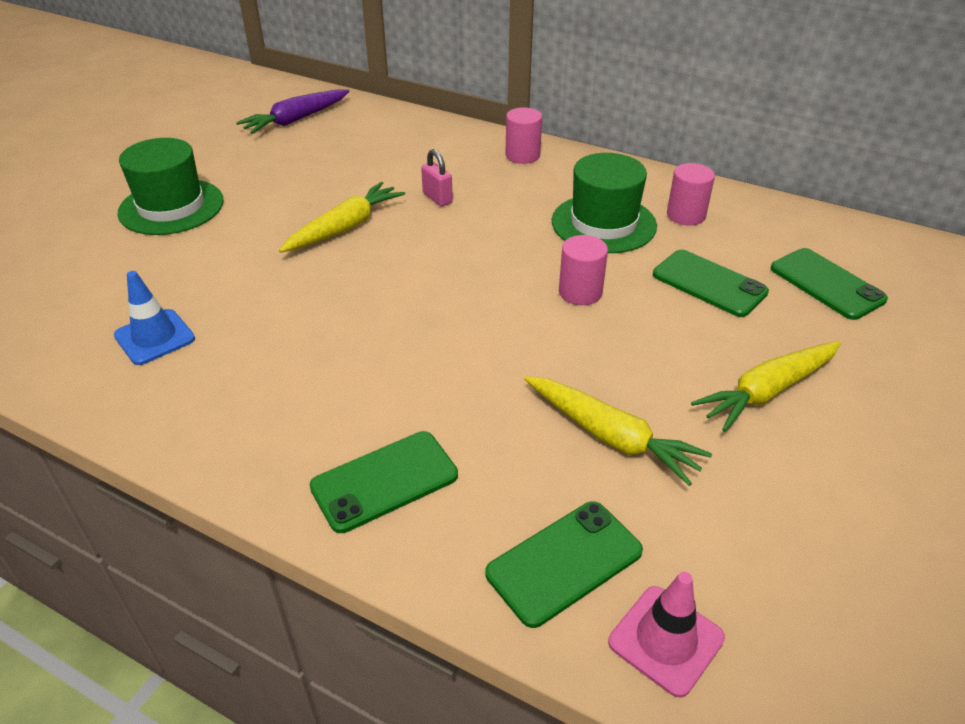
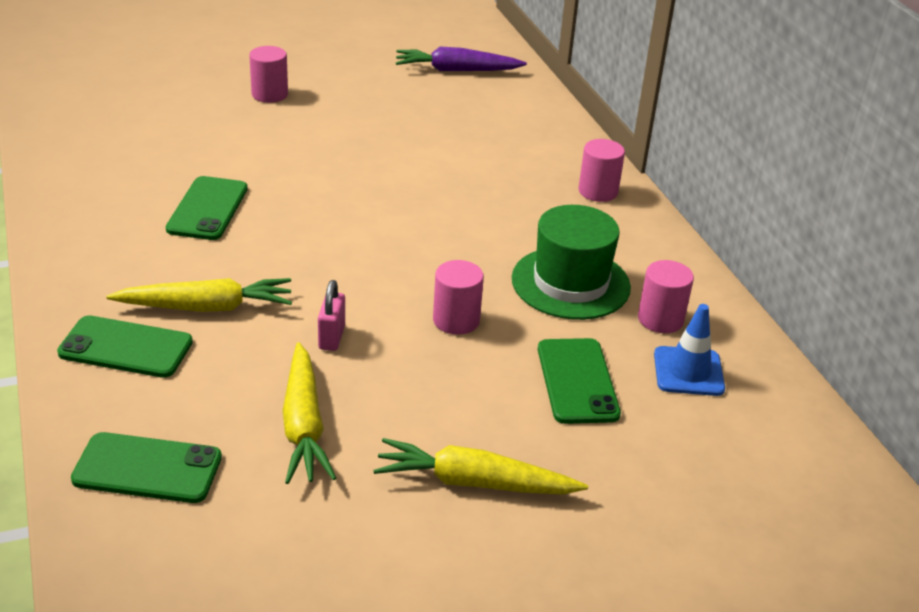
camera: 40 degrees right, 5 degrees down
blue traffic cone [114,271,195,365] -> blue traffic cone moved to [654,304,725,396]
green hat [118,138,224,235] -> pink cylinder [249,46,288,103]
yellow carrot [279,182,405,253] -> yellow carrot moved to [106,278,292,312]
pink padlock [421,149,453,207] -> pink padlock moved to [318,280,345,351]
pink traffic cone [608,572,725,698] -> none
green phone [770,248,888,320] -> green phone moved to [166,176,248,240]

